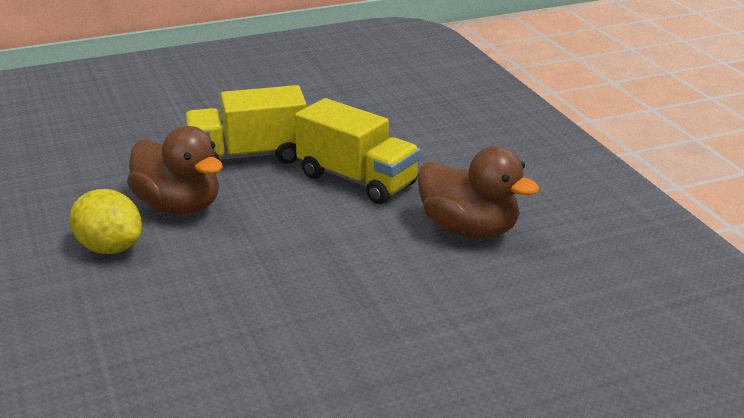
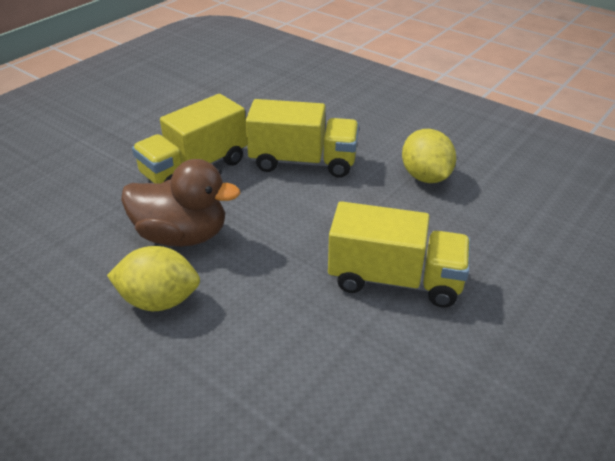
camera: 30 degrees left, 10 degrees up
brown duck [417,146,539,238] -> yellow lemon [402,129,456,183]
none -> yellow truck [328,201,470,307]

